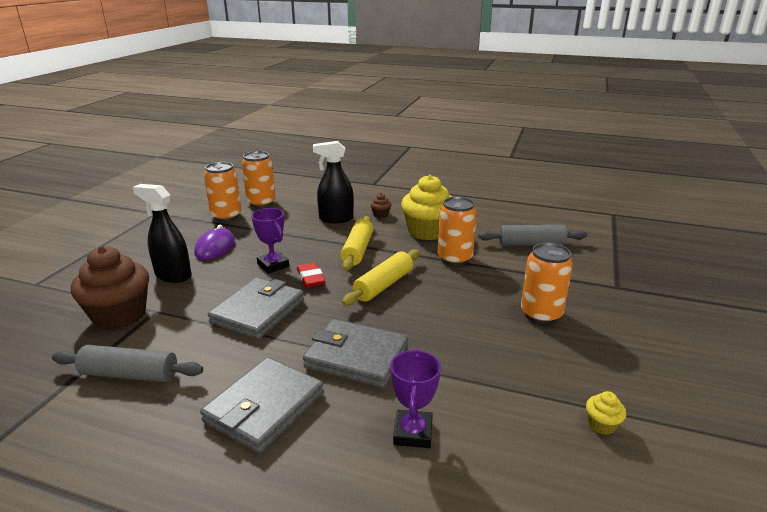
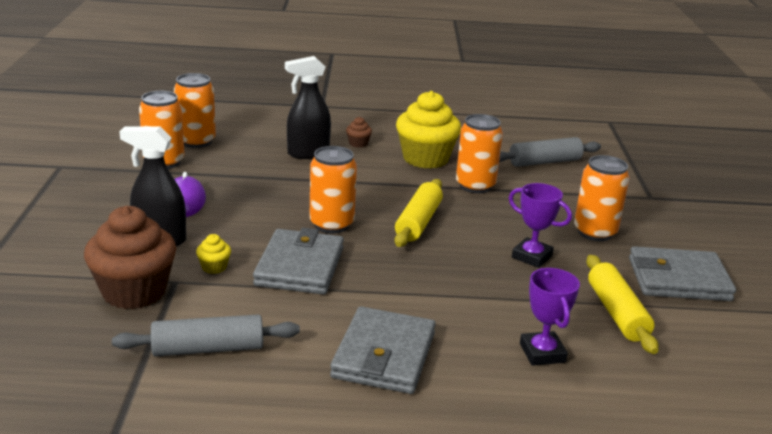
camera: 20 degrees left, 0 degrees up
purple trophy [251,208,289,274] -> purple trophy moved to [509,183,572,268]
red eraser [297,263,325,288] -> orange can [310,146,357,233]
grey wallet [303,319,408,388] -> grey wallet moved to [629,246,736,301]
yellow rolling pin [341,216,373,271] -> yellow rolling pin moved to [586,255,659,354]
yellow cupcake [586,391,626,435] -> yellow cupcake moved to [196,234,231,274]

